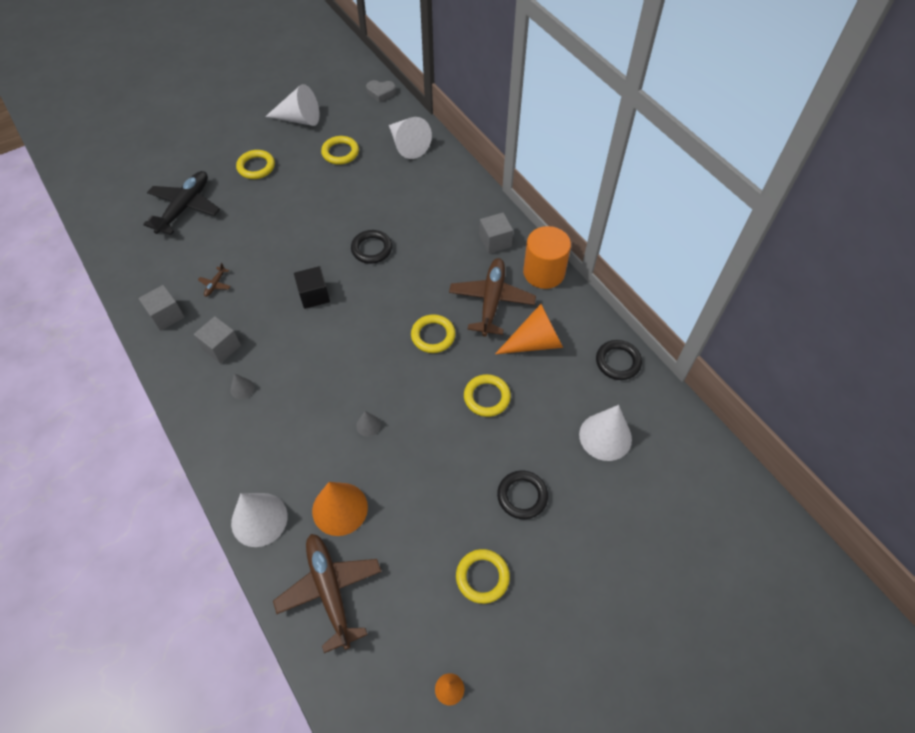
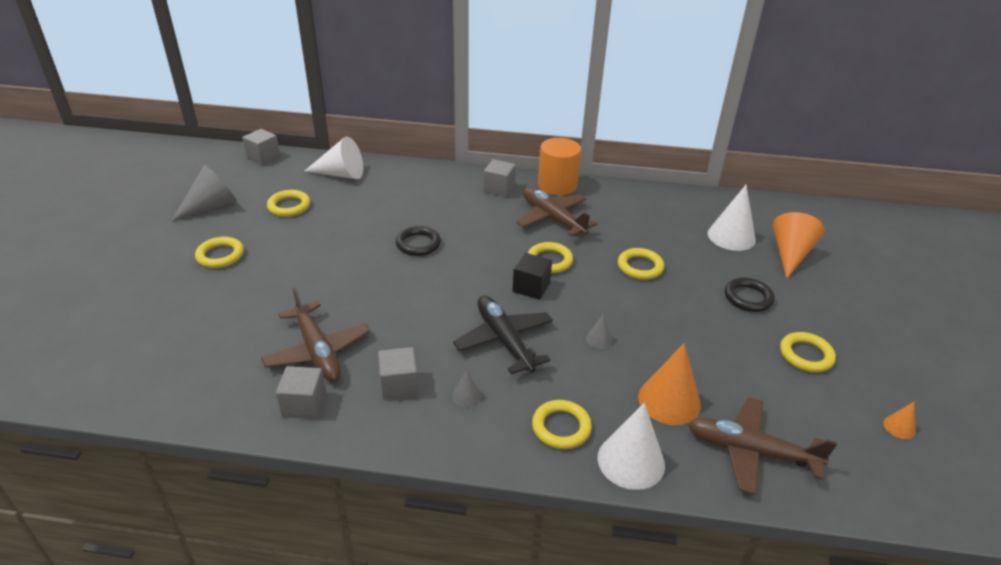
camera: 50 degrees left, 20 degrees down
black plane [143,171,220,235] -> black plane moved to [453,296,553,374]
brown plane [198,263,231,297] -> brown plane [261,288,370,381], size x2.45
white cone [265,84,320,126] -> grey cone [172,164,237,221]
black cube [294,266,330,309] -> black cube moved to [513,253,552,300]
grey heart [366,80,396,103] -> grey cube [242,129,280,165]
orange cone [495,304,563,354] -> orange cone moved to [773,212,824,279]
black ring [596,340,642,380] -> none
none -> yellow ring [532,400,592,449]

